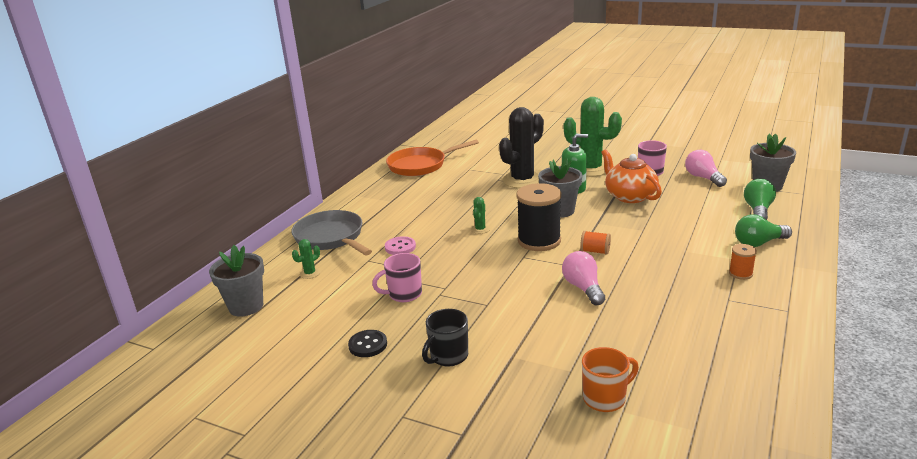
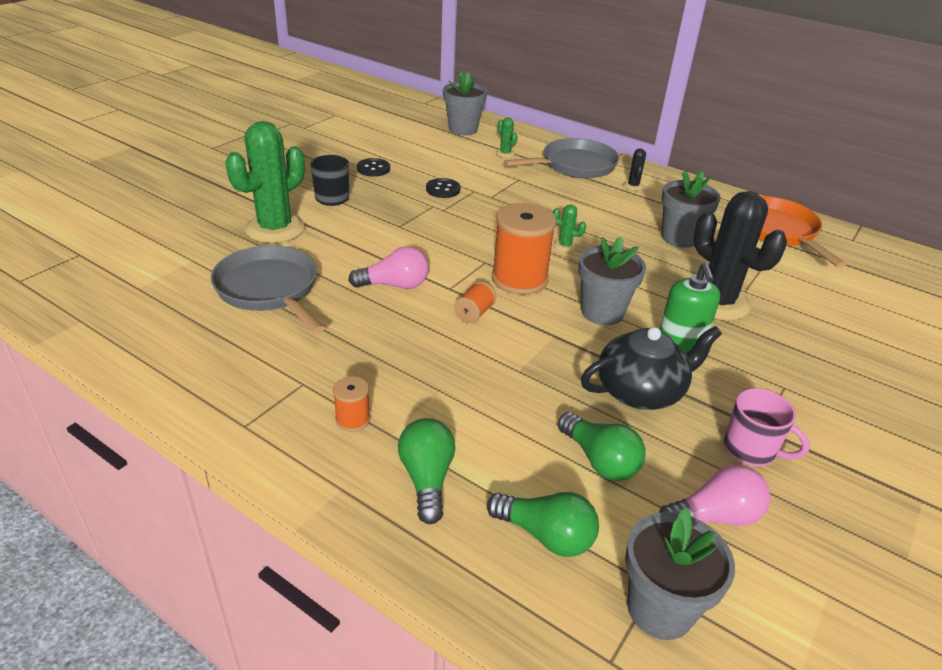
camera: 95 degrees right, 10 degrees up
pink mug [372,253,422,302] -> black button [426,178,461,198]
pink button [385,236,416,255] -> none
black spool [516,183,561,251] -> orange spool [492,203,556,295]
green cactus [564,97,622,177] -> green cactus moved to [225,121,305,243]
orange mug [582,347,639,412] -> none
orange teapot [601,149,662,203] -> black teapot [581,326,722,410]
none -> grey pan [211,245,325,334]
none -> green light bulb [558,412,646,481]
none -> black cactus [623,148,646,191]
none -> grey flower pot [662,170,721,248]

